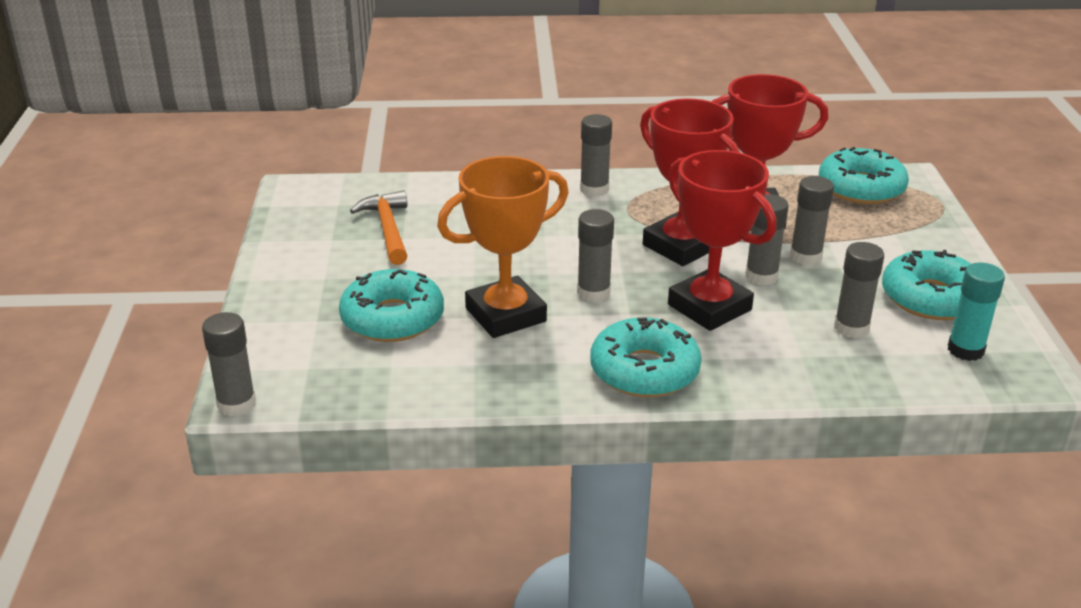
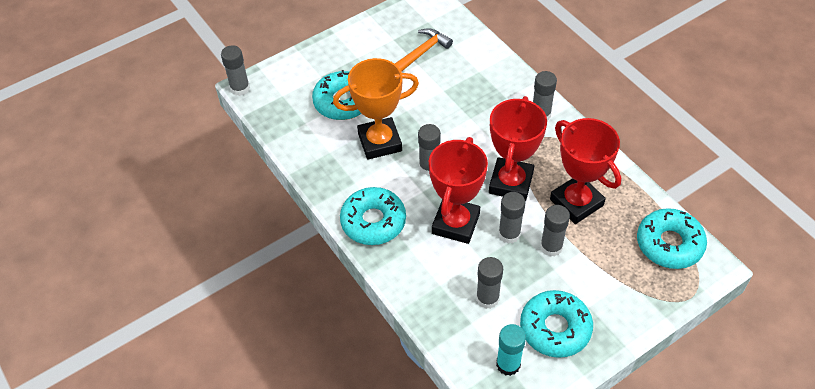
camera: 60 degrees right, 20 degrees up
orange trophy [437,156,569,338] -> orange trophy turned 45 degrees counterclockwise [333,58,419,160]

